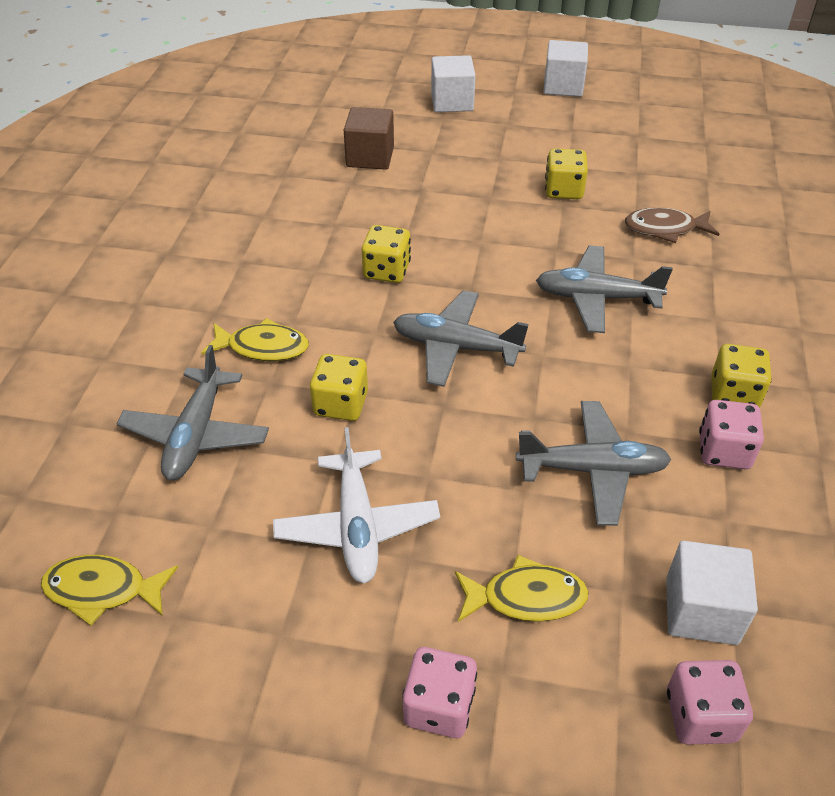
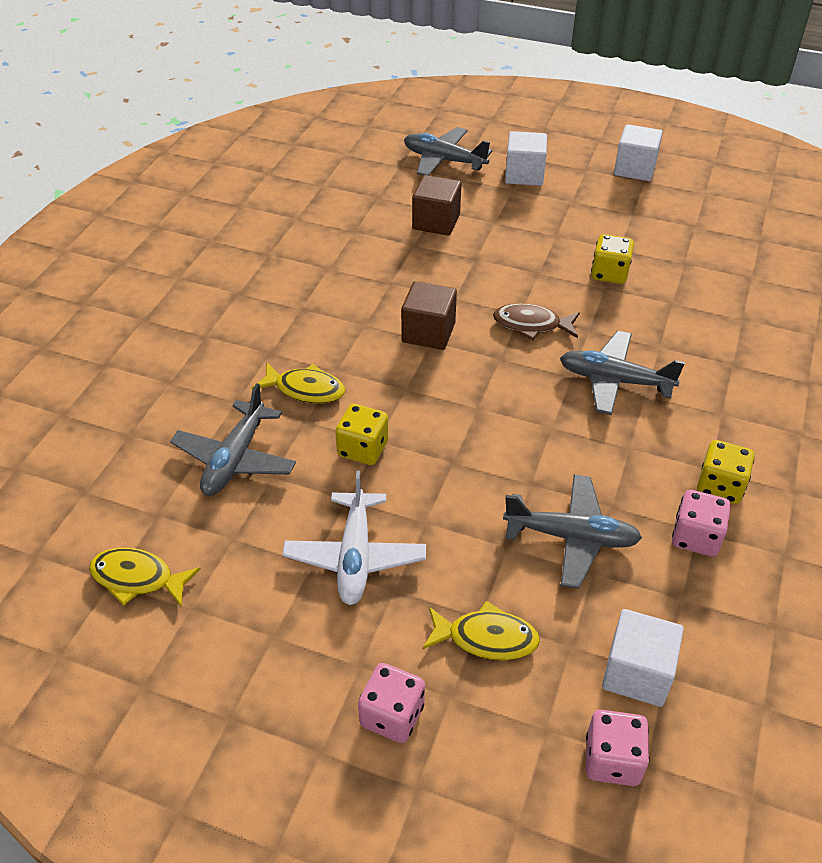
camera: 10 degrees right, 0 degrees up
yellow dice [362,225,411,283] -> brown cube [401,281,457,350]
grey plane [393,290,529,387] -> grey plane moved to [404,127,492,176]
brown fish [625,208,719,243] -> brown fish moved to [493,303,580,340]

